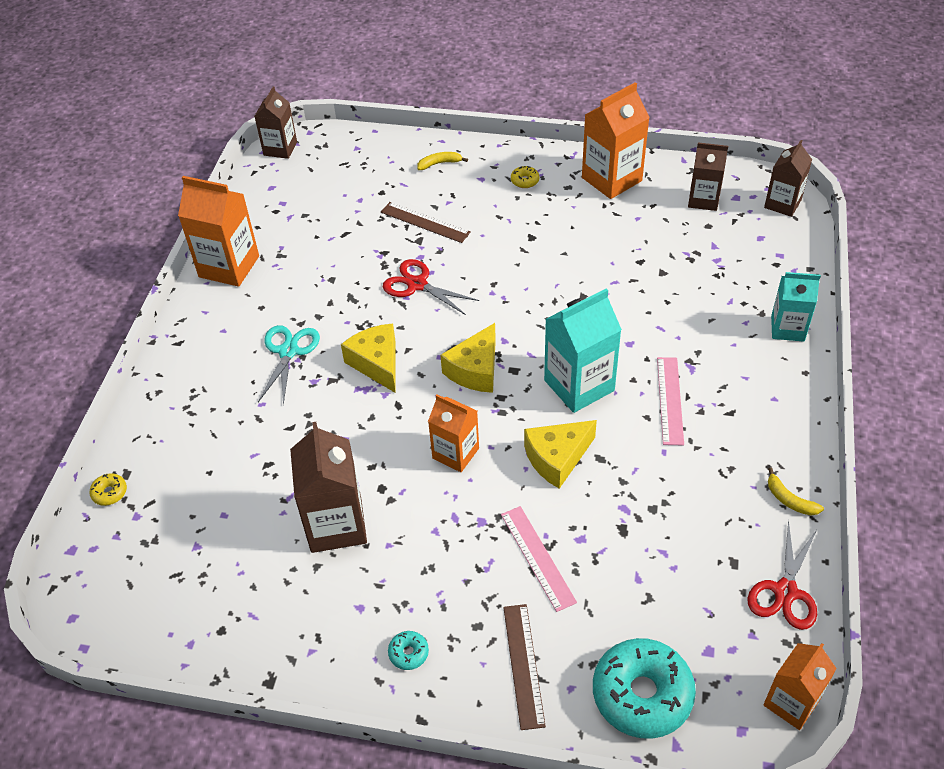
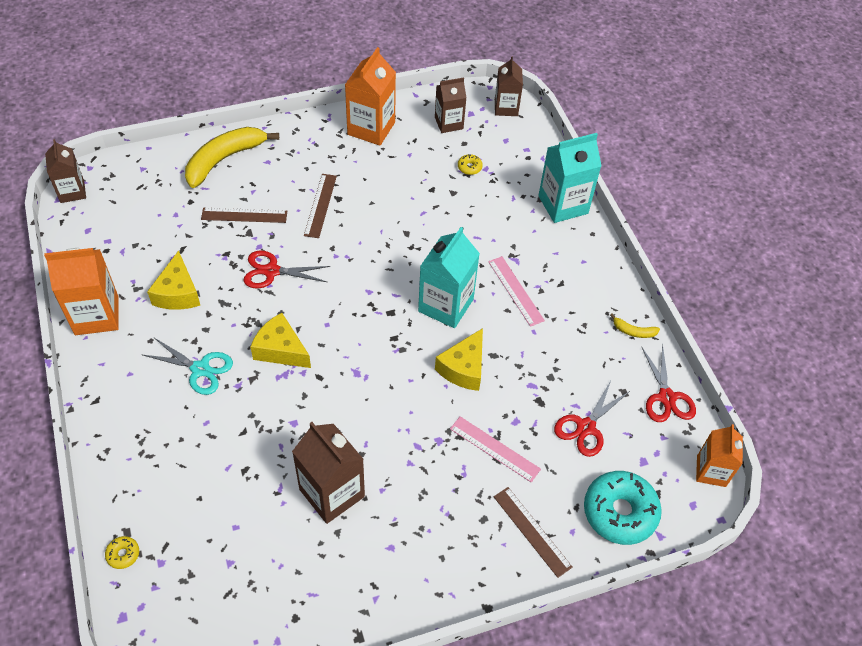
camera: 35 degrees left, 5 degrees up
turquoise scissors [258,325,320,406] -> turquoise scissors turned 135 degrees clockwise [141,338,233,395]
turquoise donut [388,631,429,670] -> none
yellow banana [417,152,468,170] -> yellow banana [185,127,279,188], size x2.34
orange carton [428,394,479,472] -> none
yellow cheese [440,323,496,393] -> yellow cheese moved to [147,250,200,310]
yellow donut [511,166,539,188] -> yellow donut moved to [458,154,483,175]
turquoise carton [771,272,821,342] -> turquoise carton [538,133,601,223], size x1.54
none -> brown ruler [304,174,337,238]
none -> red scissors [554,381,630,457]

